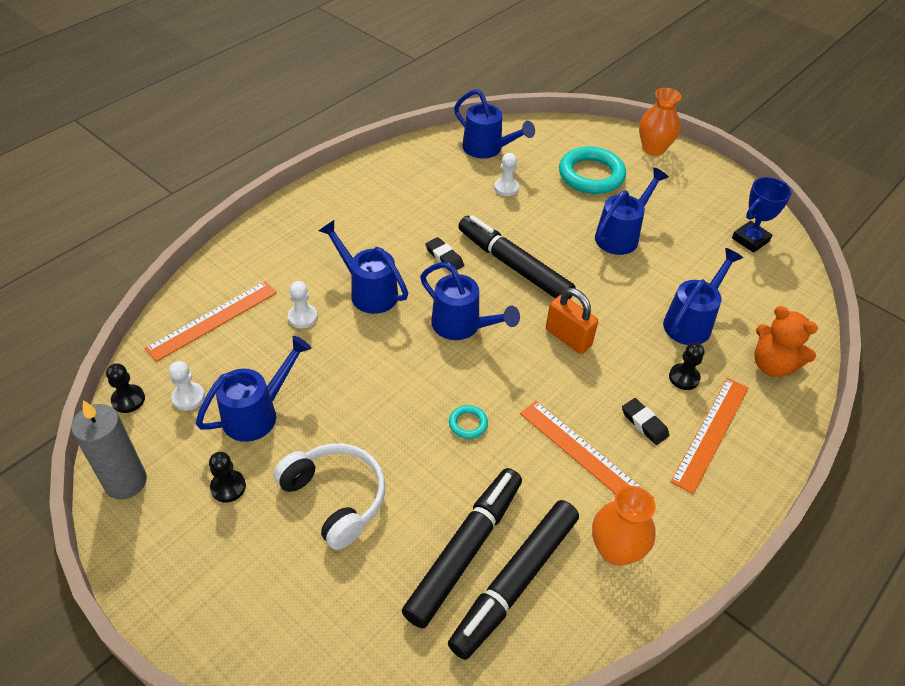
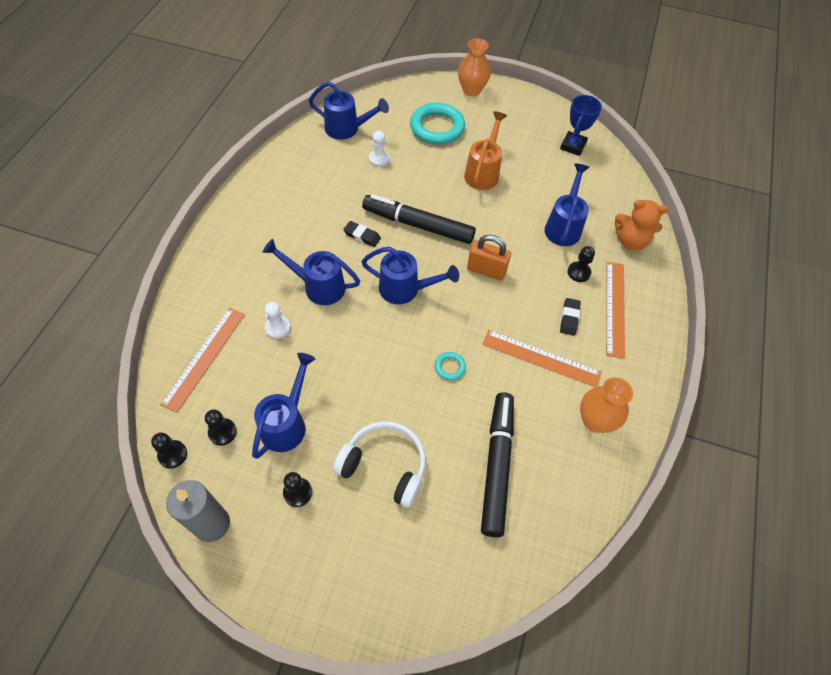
camera: 25 degrees left, 10 degrees up
white pawn [169,361,205,411] -> black pawn [205,409,237,446]
black marker [448,500,579,660] -> none
blue watering can [595,167,669,255] -> orange watering can [464,111,507,190]
black eraser [622,398,669,445] -> black eraser turned 75 degrees clockwise [560,298,581,336]

